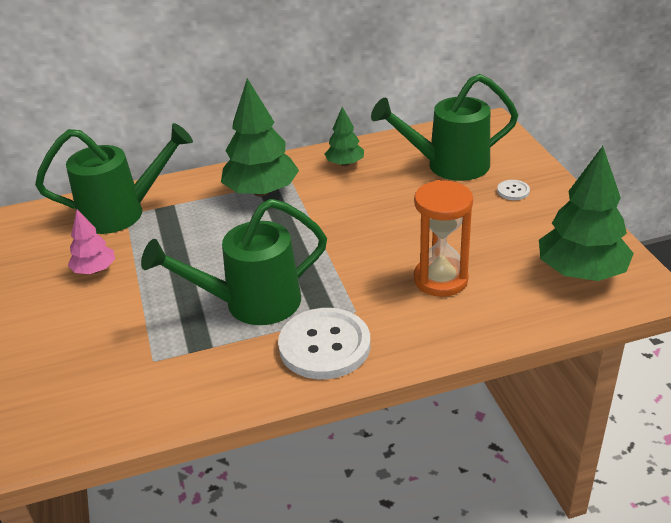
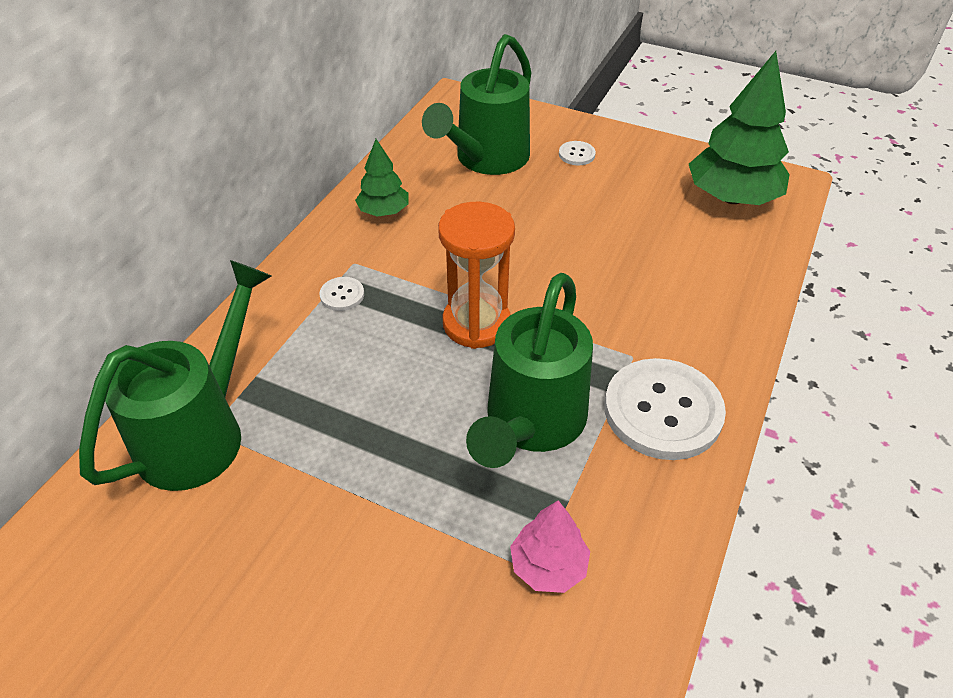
camera: 50 degrees left, 10 degrees up
pink tree [68,210,115,274] -> pink tree moved to [510,500,590,593]
green tree [221,78,299,197] -> white button [319,277,364,311]
orange hourglass [414,180,473,297] -> orange hourglass moved to [438,202,515,349]

